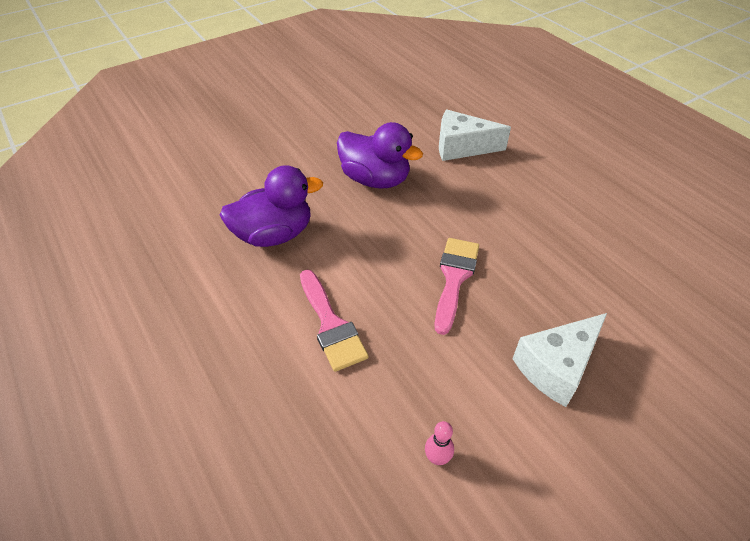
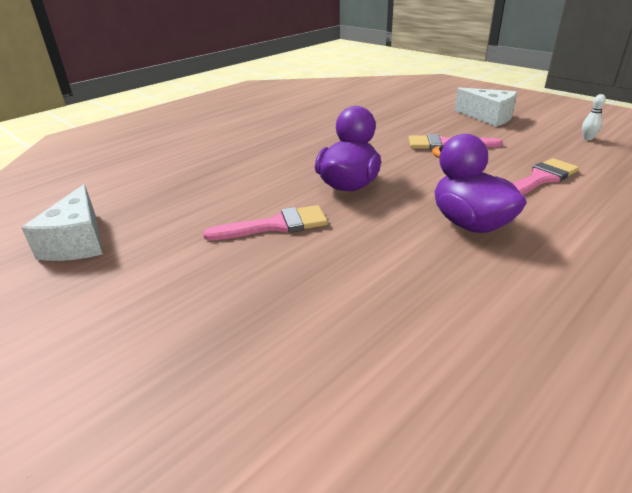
camera: 100 degrees left, 15 degrees down
pink bowling pin [425,421,454,465] -> white bowling pin [582,94,606,140]
white cheese [439,110,511,161] -> white cheese moved to [22,184,103,261]
none -> pink brush [203,205,328,241]

